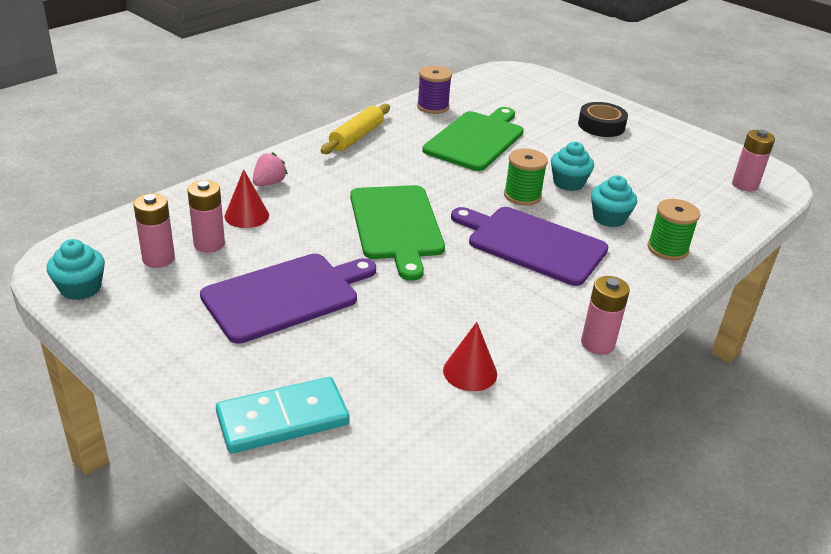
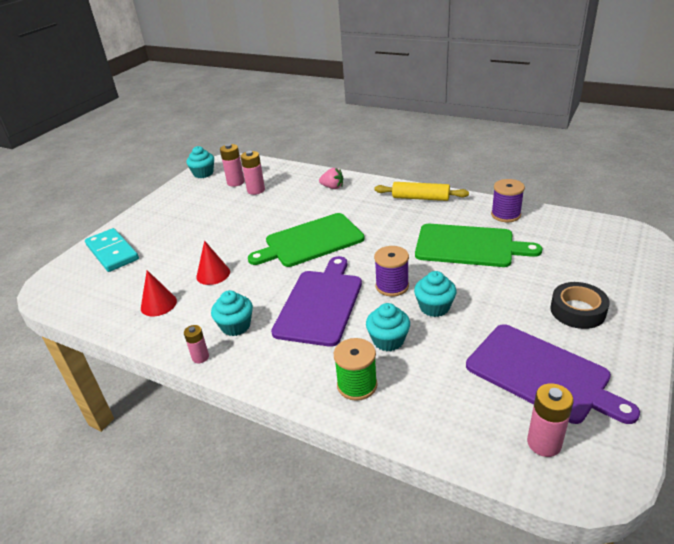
camera: 80 degrees right, 0 degrees up
purple cutting board [200,254,376,344] -> purple cutting board moved to [466,324,640,424]
red cone [225,169,269,228] -> red cone moved to [196,240,230,285]
green spool [504,149,548,206] -> purple spool [374,246,409,297]
pink battery [581,276,630,355] -> pink battery [184,325,209,363], size x0.64
none -> turquoise cupcake [211,290,253,336]

